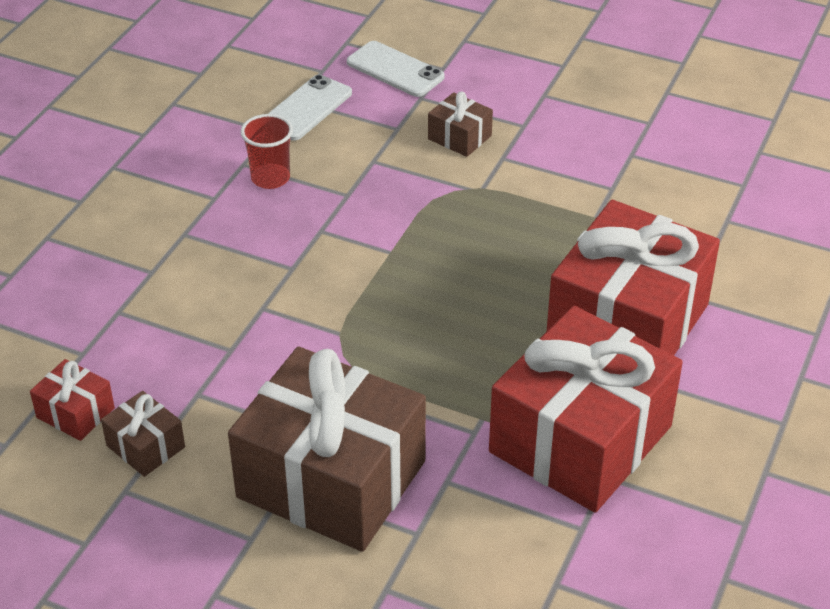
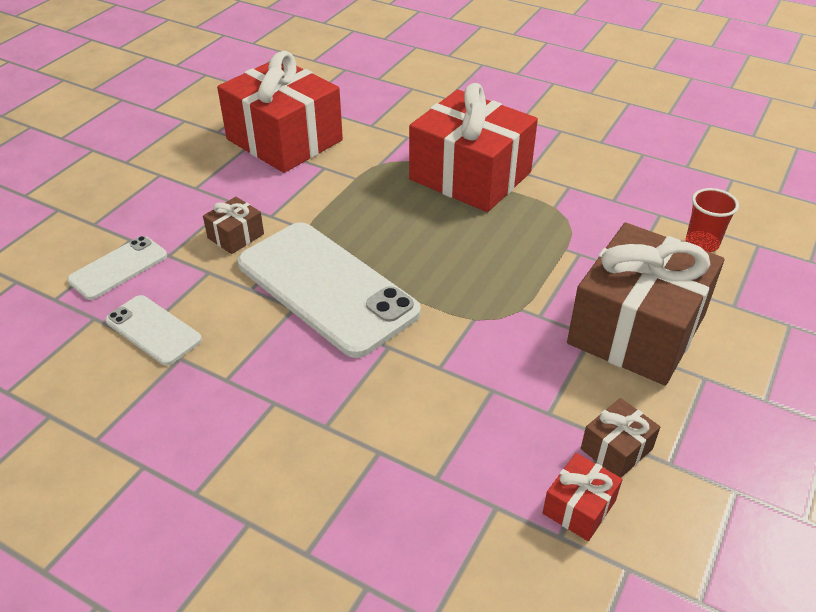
camera: 85 degrees left, 0 degrees up
red cup [240,114,293,189] -> red cup moved to [686,188,739,252]
red gift [489,306,683,512] -> red gift moved to [217,51,343,173]
none -> white phone [238,222,421,358]

